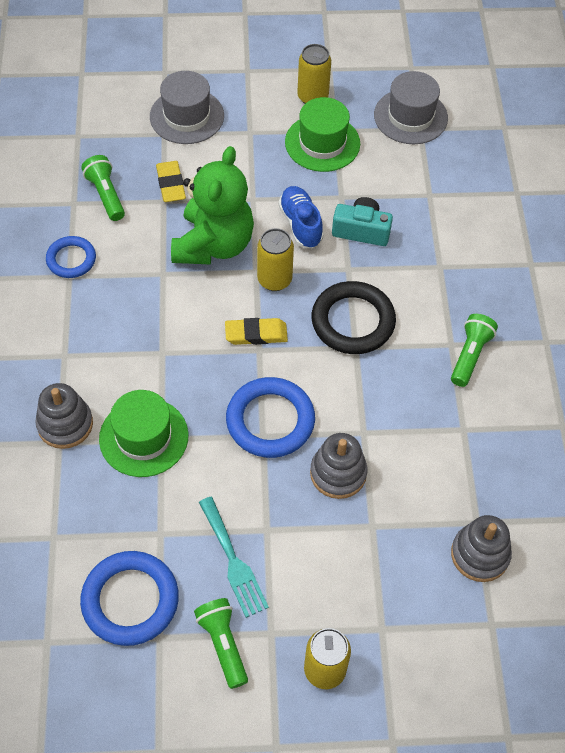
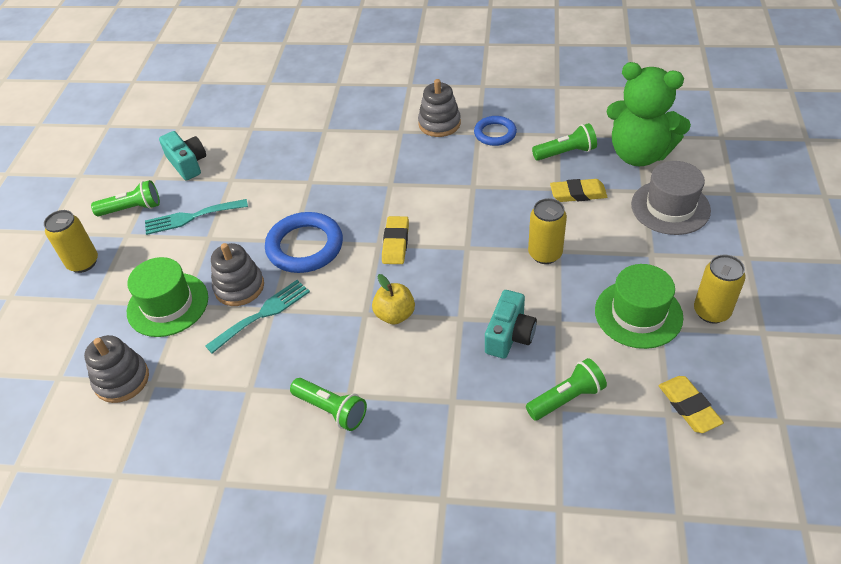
camera: 105 degrees right, 10 degrees down
grey stacking toy [35,383,93,449] -> grey stacking toy moved to [418,79,461,137]
blue ring [80,551,179,646] -> turquoise camera [159,131,206,181]
green hat [99,390,188,477] -> green hat moved to [127,257,208,337]
green teddy bear [171,146,254,265] -> green teddy bear moved to [607,62,691,166]
yellow can [257,228,294,291] -> yellow can moved to [528,198,567,264]
blue shoe [278,186,323,248] -> none
black ring [311,281,396,354] -> yellow apple [372,274,415,325]
grey hat [374,71,448,144] -> yellow eraser [659,376,724,433]
none -> turquoise fork [205,280,310,354]
none -> green flashlight [526,358,607,421]

